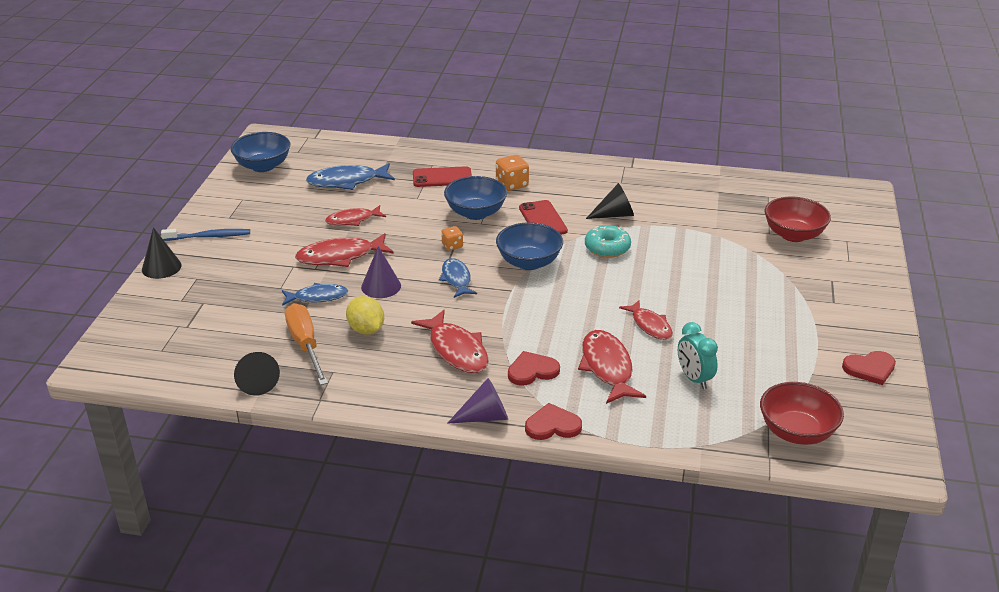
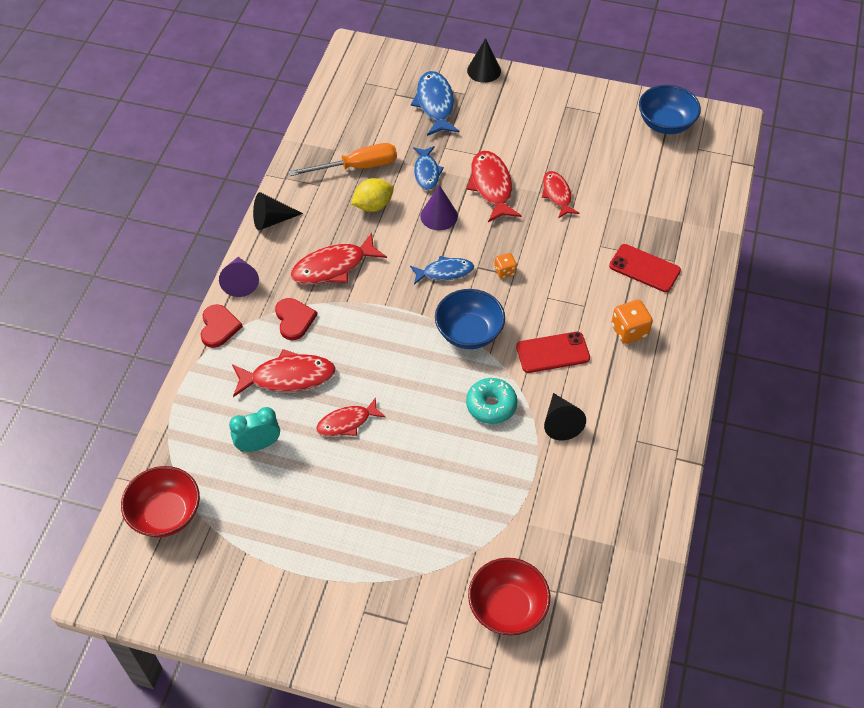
camera: 95 degrees right, 20 degrees up
blue toothbrush [161,229,250,241] -> none
black cone [234,352,280,396] -> black cone moved to [253,192,303,230]
blue fish [306,163,395,190] -> blue fish moved to [411,71,459,136]
red phone [413,166,472,187] -> red phone turned 60 degrees counterclockwise [609,244,681,292]
blue bowl [444,176,507,220] -> none
red heart [842,351,896,385] -> none

